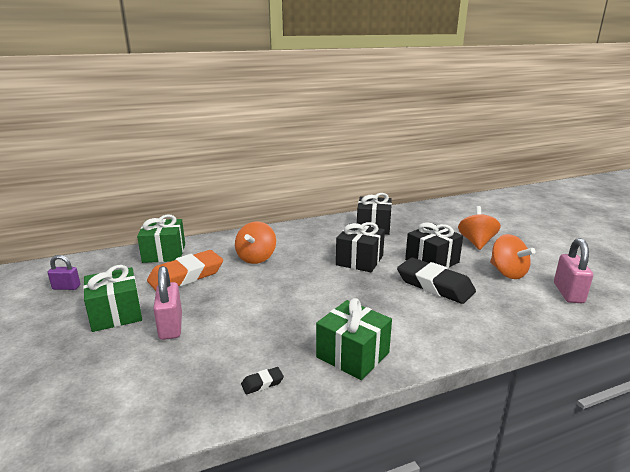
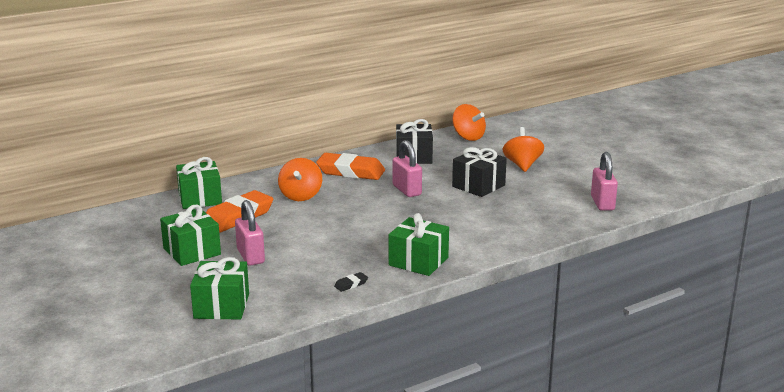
camera: 10 degrees left, 0 degrees up
purple padlock [48,255,81,290] -> none
black gift [336,222,385,272] -> pink padlock [393,140,422,197]
black eraser [397,258,476,304] -> none
orange spinning top [490,234,536,279] -> orange spinning top moved to [452,104,486,141]
none -> green gift [190,257,249,320]
none -> orange eraser [316,153,385,180]

